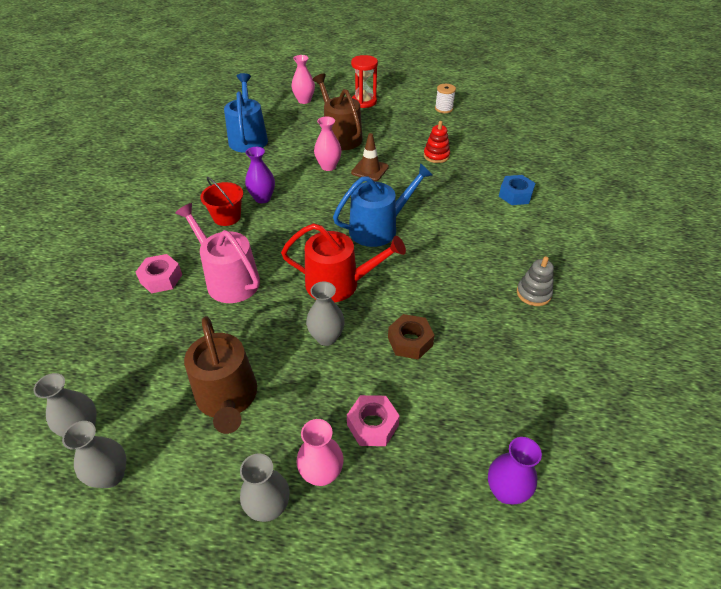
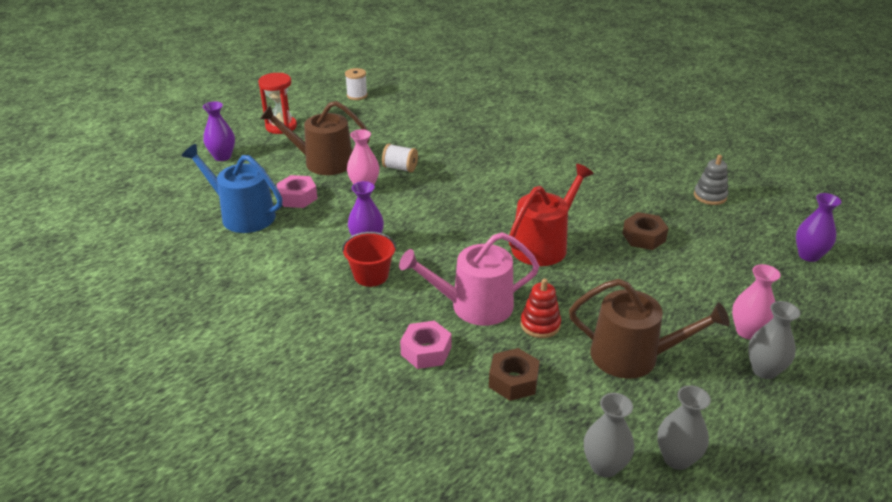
camera: 55 degrees left, 10 degrees down
pink vase [291,55,315,104] -> purple vase [203,101,235,161]
grey vase [306,281,345,346] -> none
blue watering can [333,163,433,247] -> none
pink nut [347,395,400,446] -> pink nut moved to [277,175,318,208]
brown traffic cone [351,133,389,181] -> white spool [382,144,418,172]
red stacking toy [424,121,450,163] -> red stacking toy moved to [520,278,561,338]
blue nut [499,175,536,205] -> none
grey stacking toy [517,256,554,306] -> grey stacking toy moved to [694,155,728,205]
none -> brown nut [489,348,540,401]

